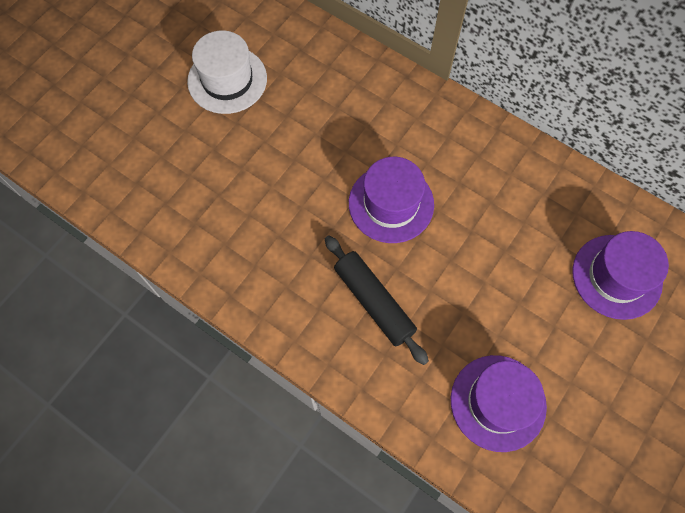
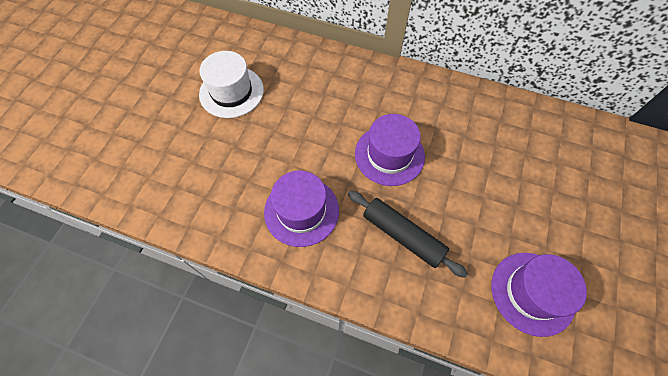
camera: 15 degrees left, 5 degrees down
purple hat [572,231,669,320] -> purple hat moved to [264,171,339,247]

